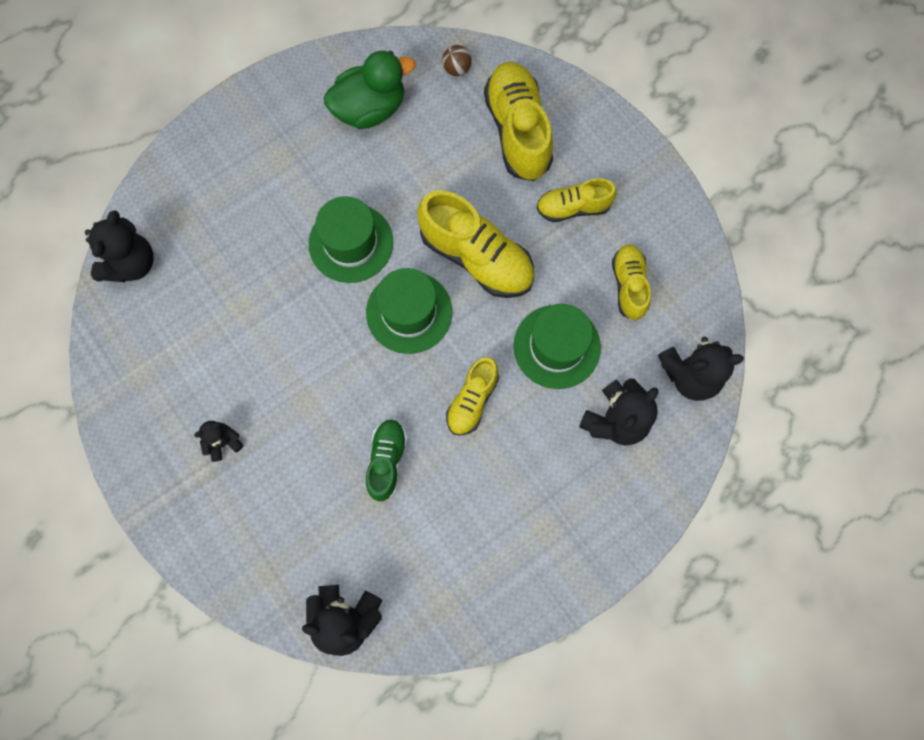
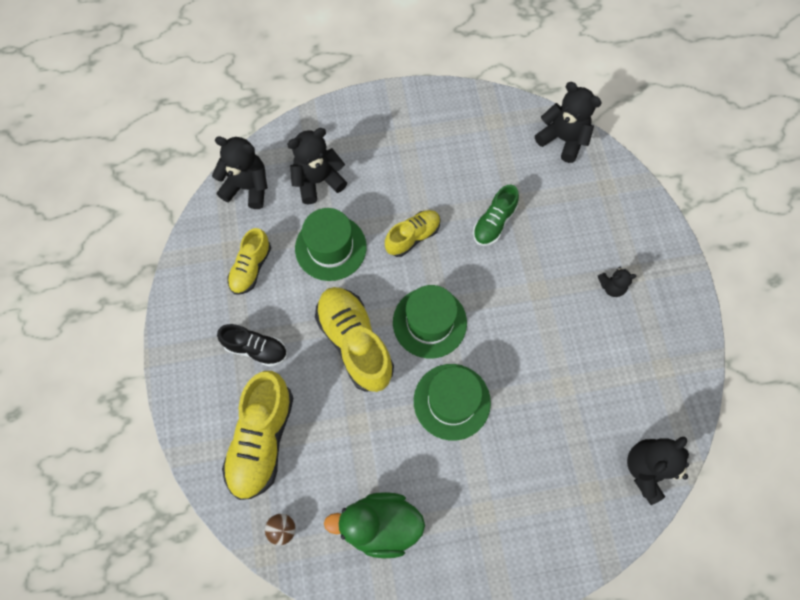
camera: 155 degrees left, 5 degrees down
yellow shoe [536,178,616,222] -> black shoe [217,324,287,367]

